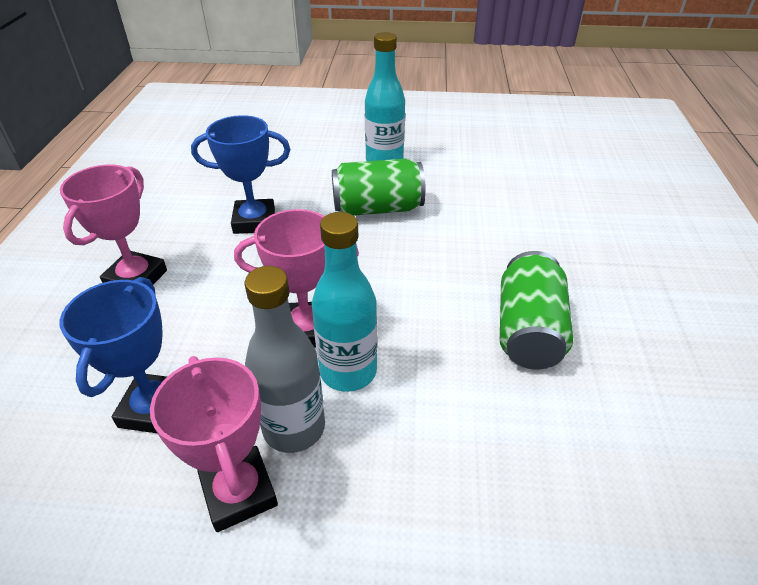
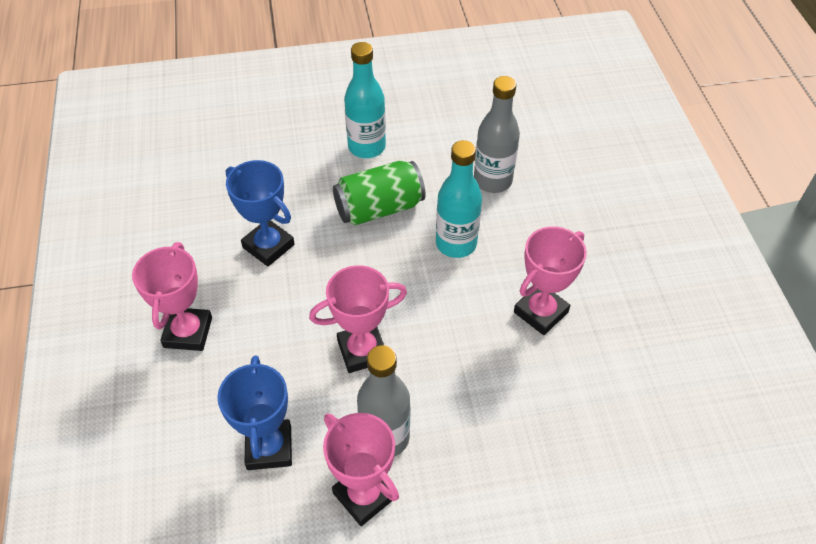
camera: 15 degrees left, 10 degrees up
blue trophy [191,115,290,234] -> blue trophy turned 60 degrees clockwise [226,160,295,266]
turquoise bottle [312,212,377,392] -> turquoise bottle moved to [436,140,482,258]
green can [500,251,573,369] -> pink trophy [514,226,587,335]
none -> grey bottle [474,76,520,193]

